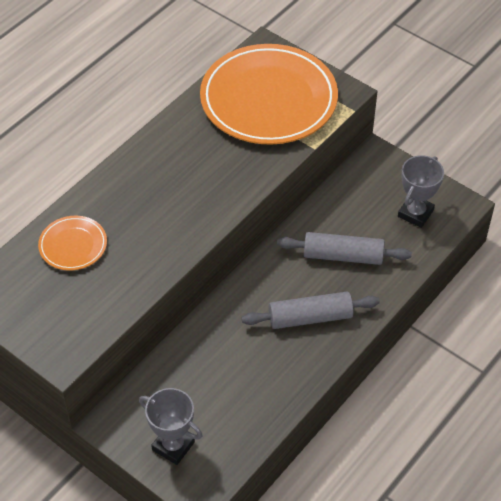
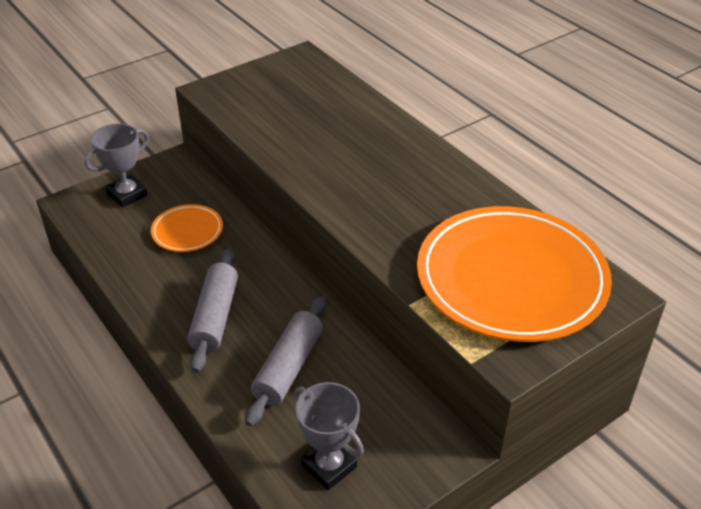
camera: 105 degrees right, 10 degrees down
orange plate [38,216,107,271] -> orange plate moved to [151,204,223,252]

